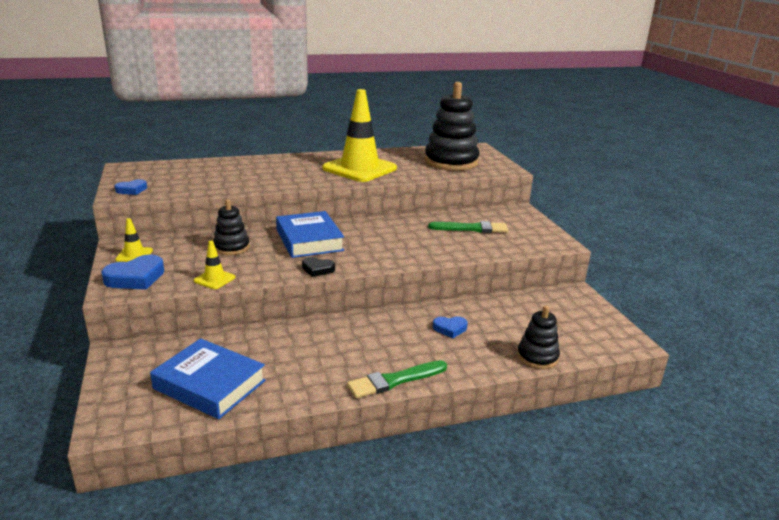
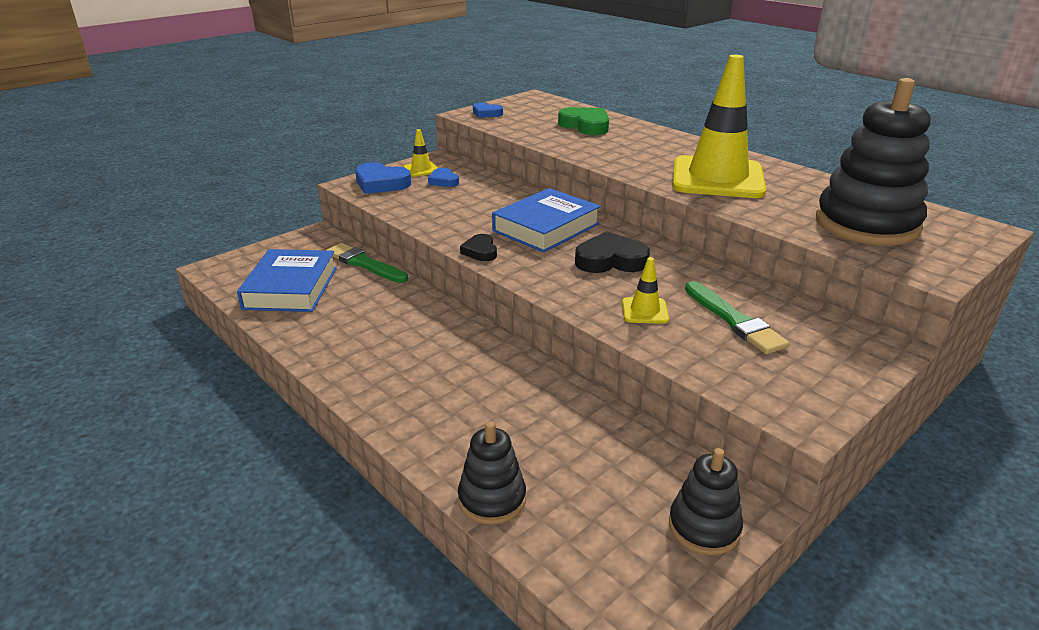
camera: 65 degrees right, 5 degrees up
yellow traffic cone [194,241,235,289] -> yellow traffic cone moved to [622,257,669,324]
black stacking toy [213,199,250,255] -> black stacking toy moved to [669,448,743,555]
green brush [347,360,447,398] -> green brush moved to [326,243,408,283]
blue heart [433,316,468,338] -> blue heart moved to [428,168,459,187]
none -> green heart [558,107,609,135]
none -> black heart [575,231,650,273]

